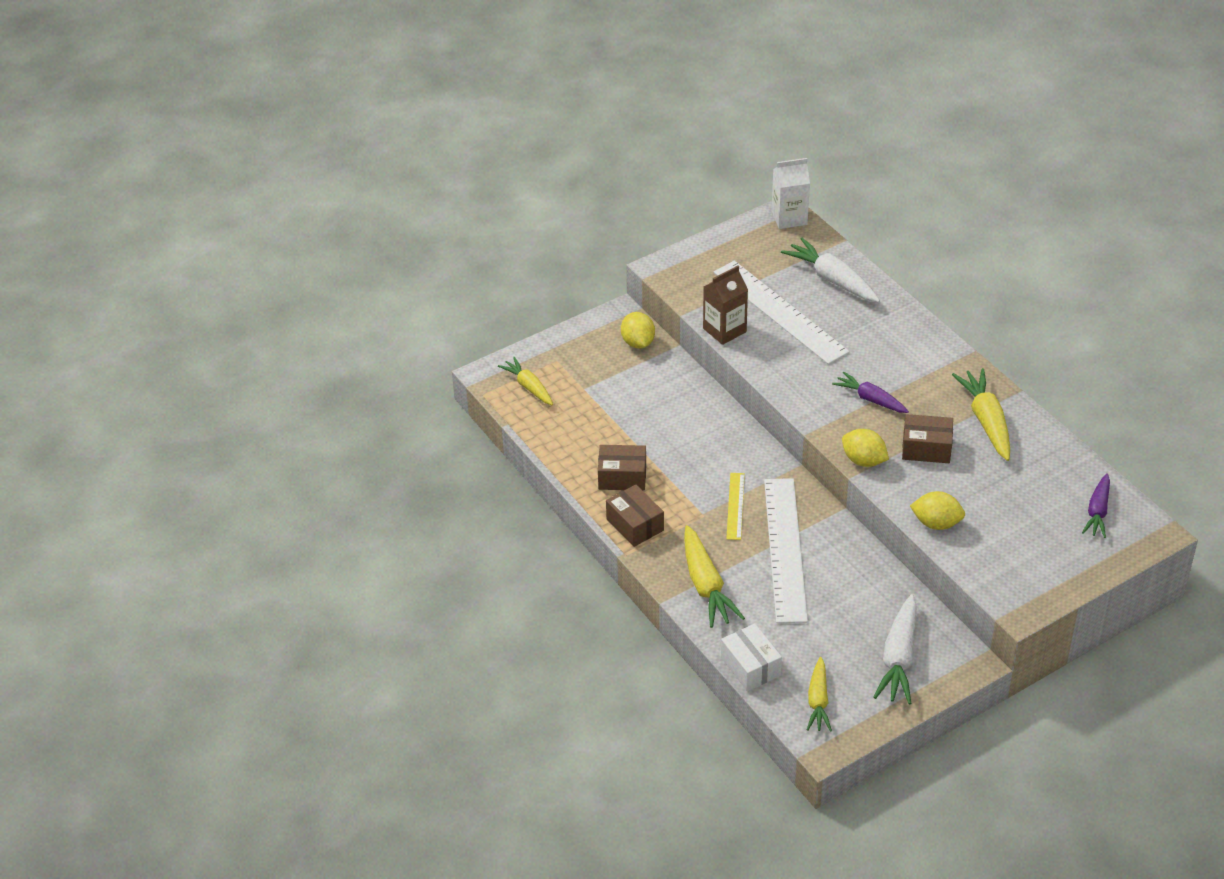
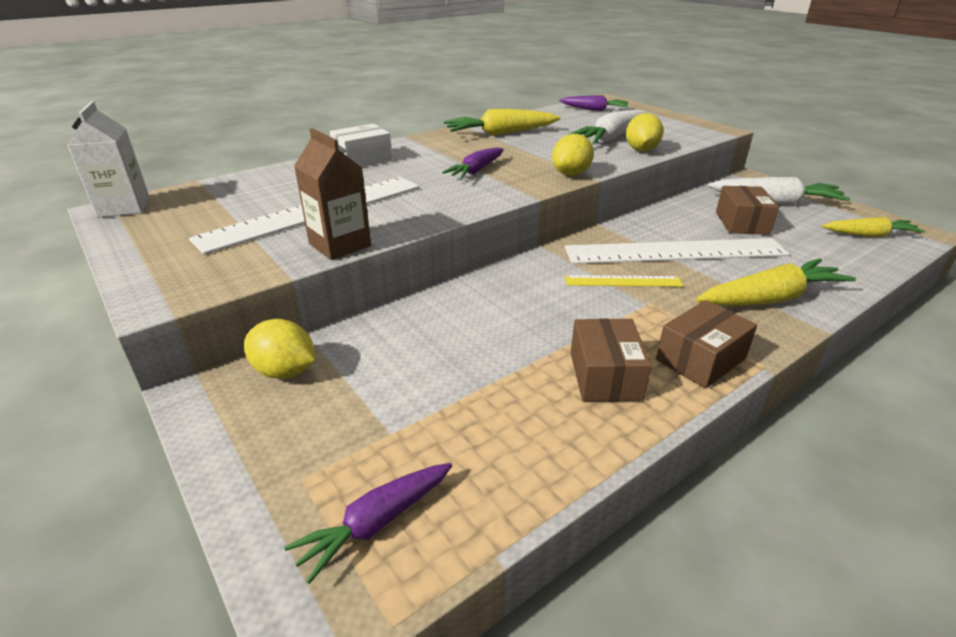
camera: 95 degrees left, 10 degrees down
yellow carrot [498,357,553,405] -> purple carrot [284,463,452,584]
yellow lemon [621,312,655,349] -> yellow lemon turned 45 degrees clockwise [244,319,315,379]
white box [721,624,782,691] -> white box moved to [330,123,392,167]
white carrot [781,238,880,303] -> white carrot moved to [568,110,648,144]
brown box [902,414,953,463] -> brown box moved to [716,186,779,235]

